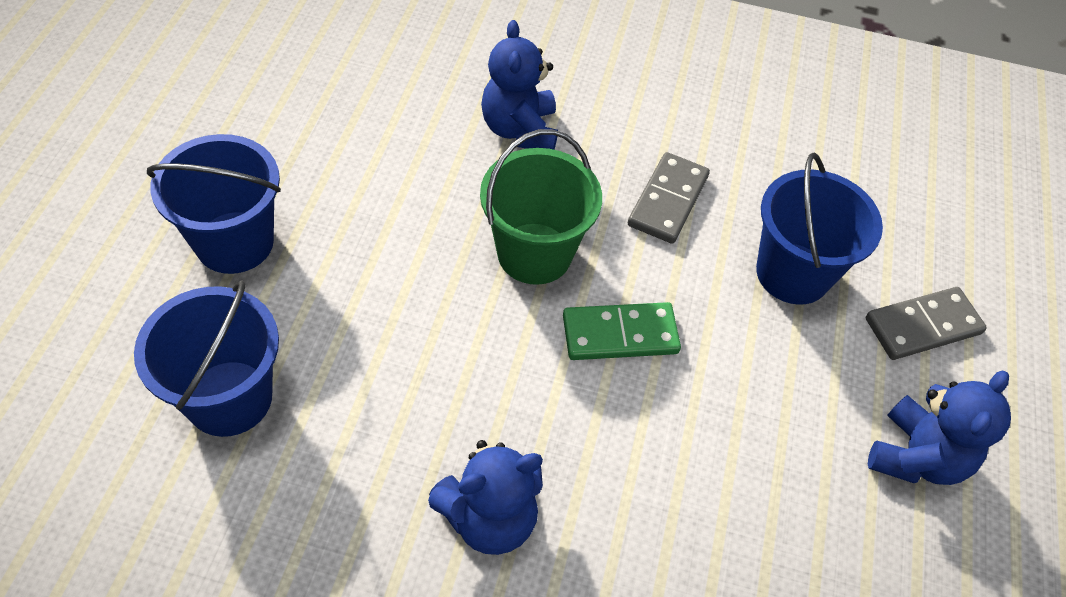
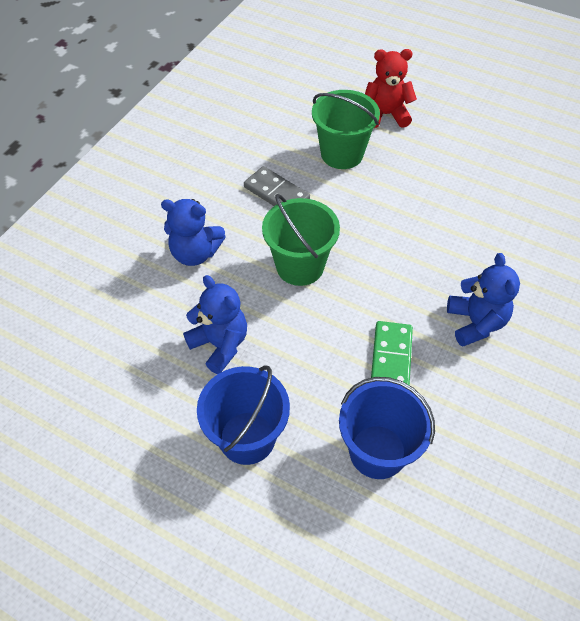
camera: 70 degrees left, 0 degrees up
green domino [563,302,681,360] -> green domino moved to [371,321,413,385]
blue bucket [756,152,883,305] -> green bucket [312,90,380,169]
grey domino [866,287,987,360] -> red teddy bear [365,49,417,128]
blue teddy bear [868,371,1011,485] -> blue teddy bear moved to [183,275,247,374]

